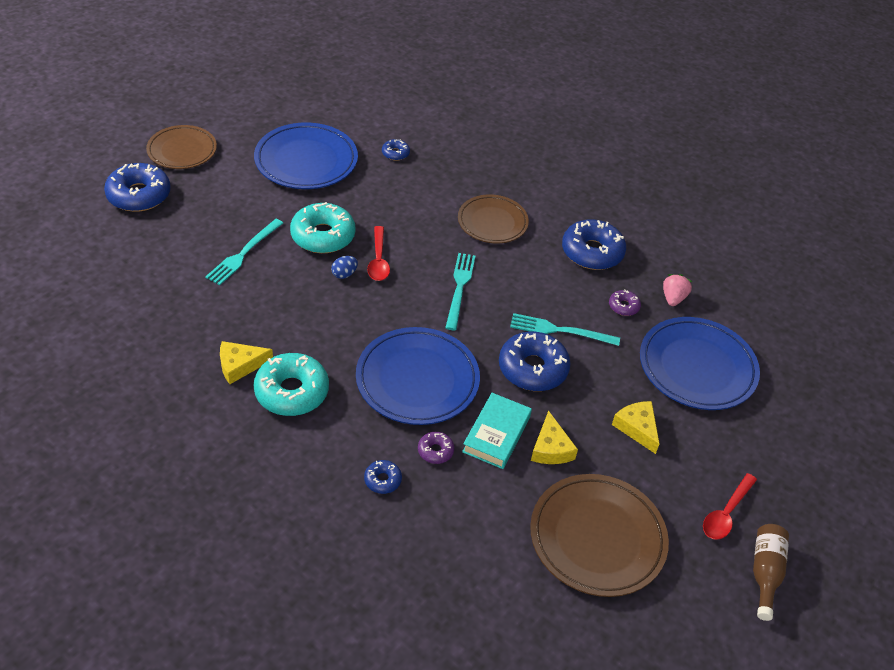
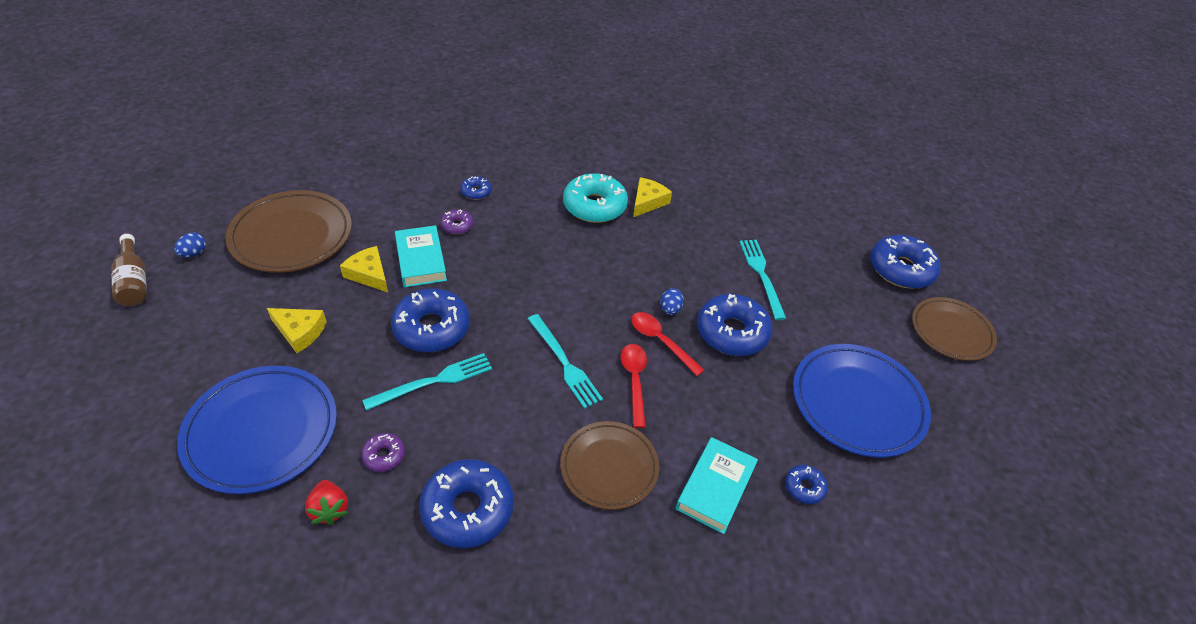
camera: 140 degrees right, 0 degrees up
turquoise donut [290,202,356,253] -> blue donut [697,294,773,356]
blue plate [356,327,480,425] -> none
pink strawberry [663,274,692,306] -> red strawberry [305,480,348,525]
red spoon [703,473,757,540] -> red spoon moved to [621,344,647,428]
none -> blue egg [174,233,206,258]
none -> turquoise book [676,437,758,534]

